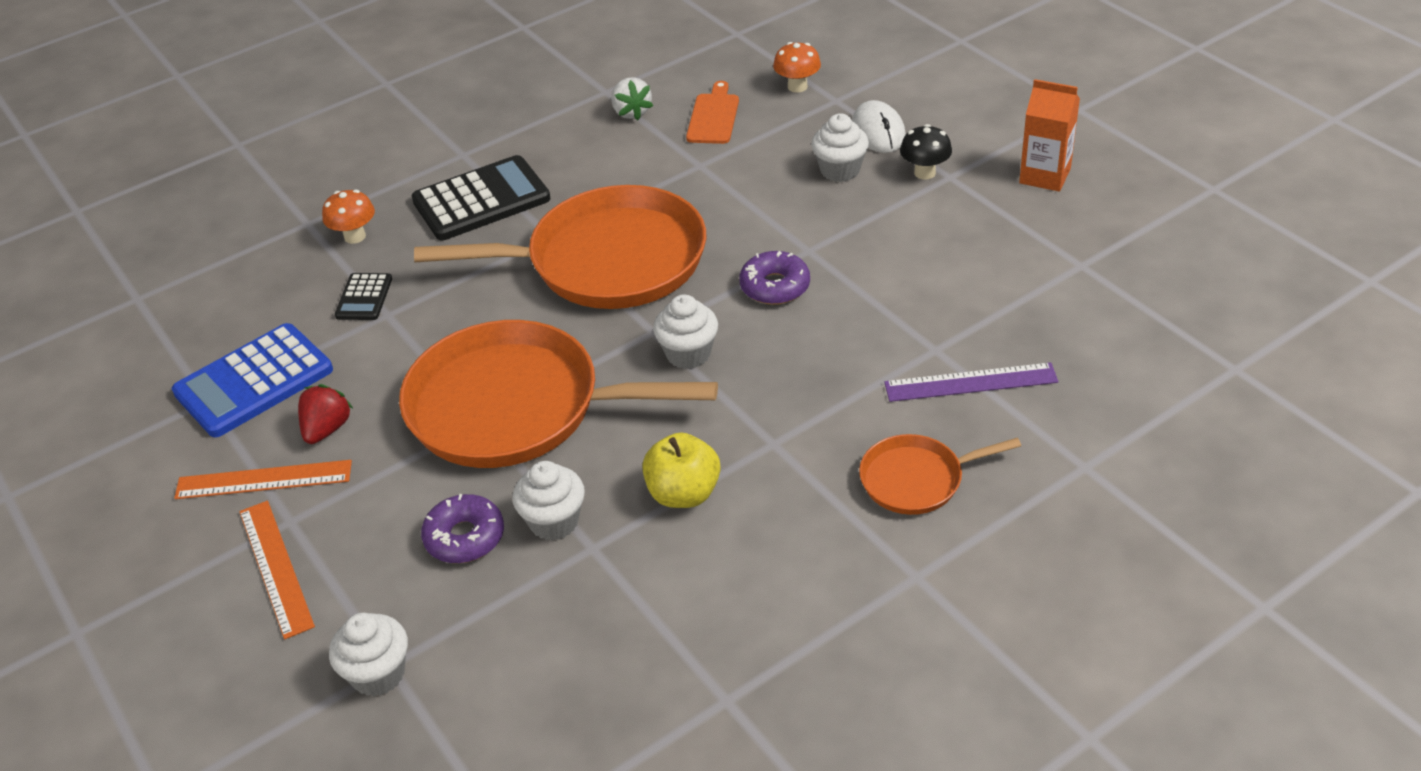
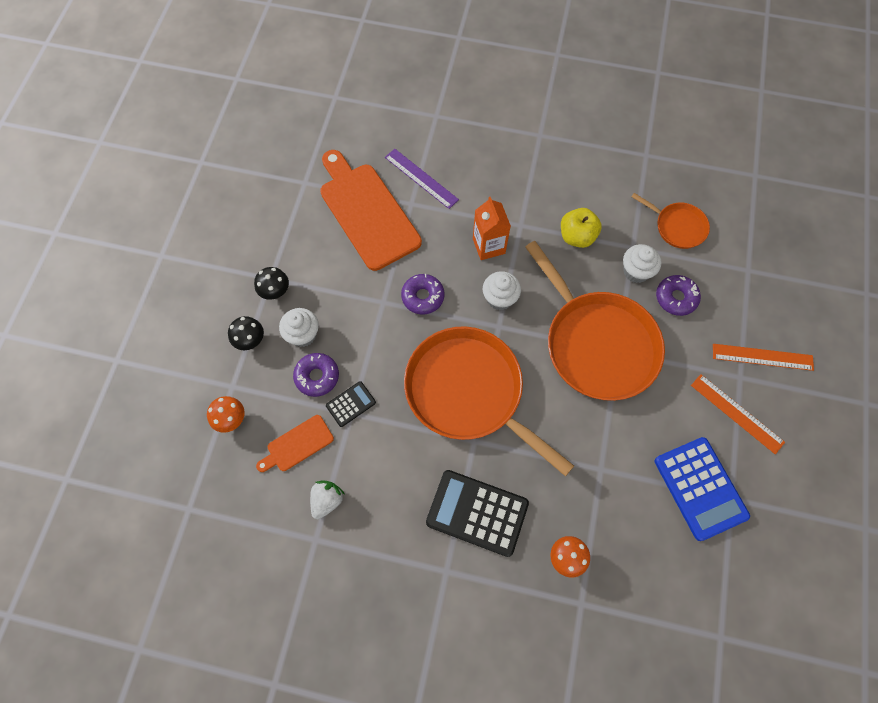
camera: 135 degrees left, 25 degrees up
blue calculator [172,323,333,437] -> blue calculator turned 60 degrees clockwise [655,437,750,541]
orange ruler [239,501,315,639] -> orange ruler turned 75 degrees clockwise [713,344,814,371]
red strawberry [298,384,353,444] -> none
white cupcake [329,613,408,697] -> none
black calculator [335,273,392,320] -> black calculator moved to [326,381,376,427]
white mouse [852,100,906,153] -> black mushroom [228,316,264,350]
orange pan [859,434,1021,515] -> orange pan moved to [631,193,710,249]
orange carton [1019,79,1080,192] -> orange carton moved to [473,197,511,260]
none -> purple donut [293,353,339,397]
none -> orange cutting board [320,150,422,271]

